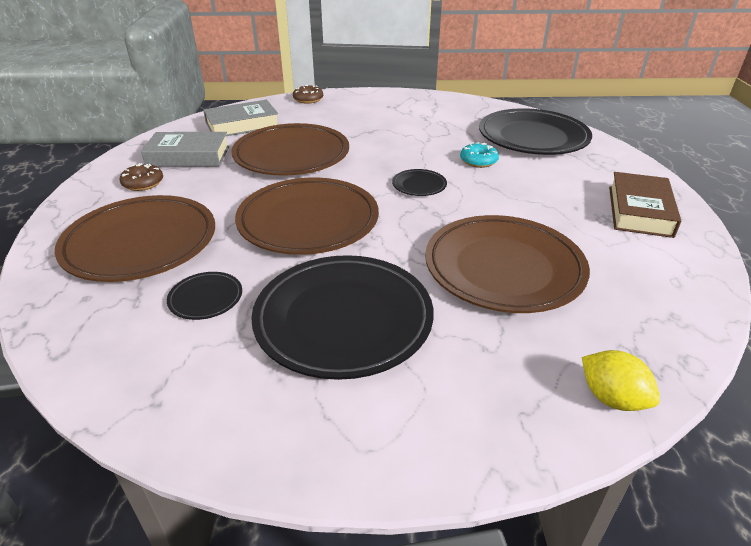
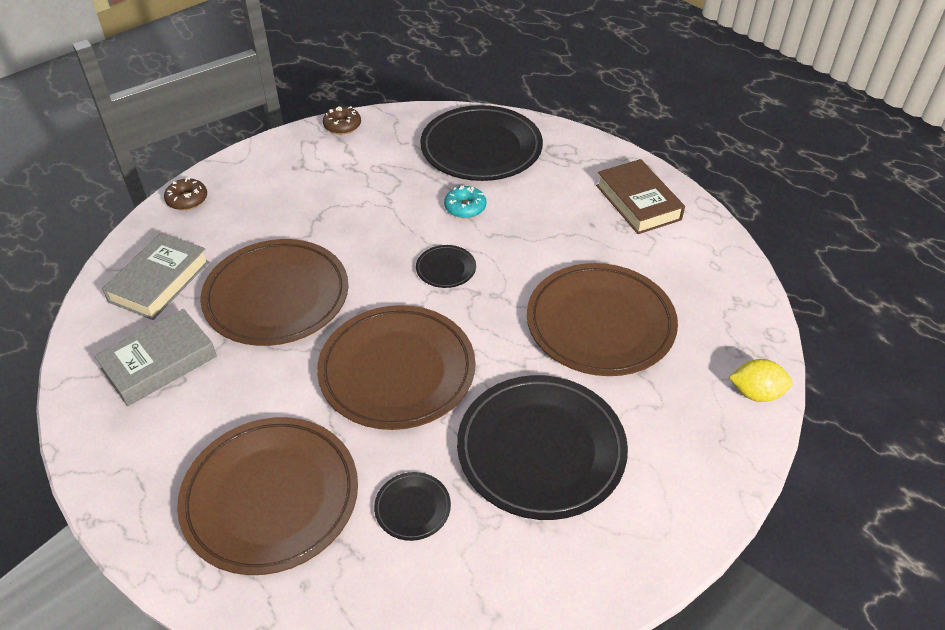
camera: 40 degrees left, 10 degrees up
brown donut [120,163,163,191] -> brown donut moved to [323,106,361,134]

